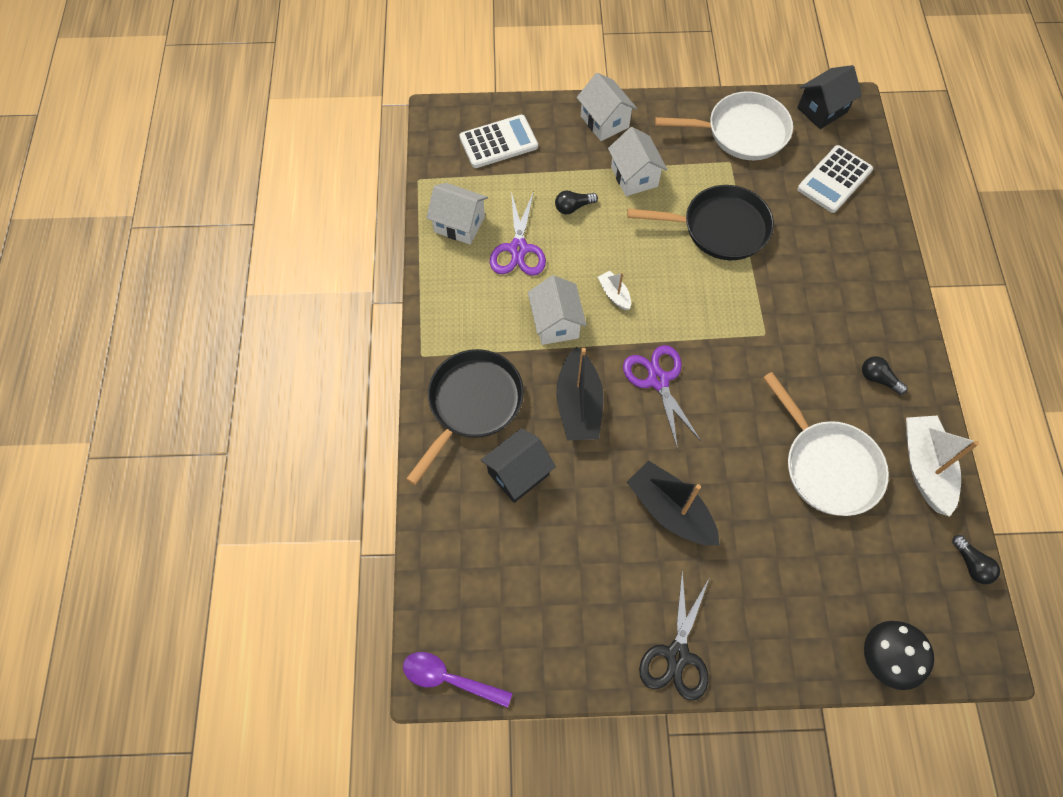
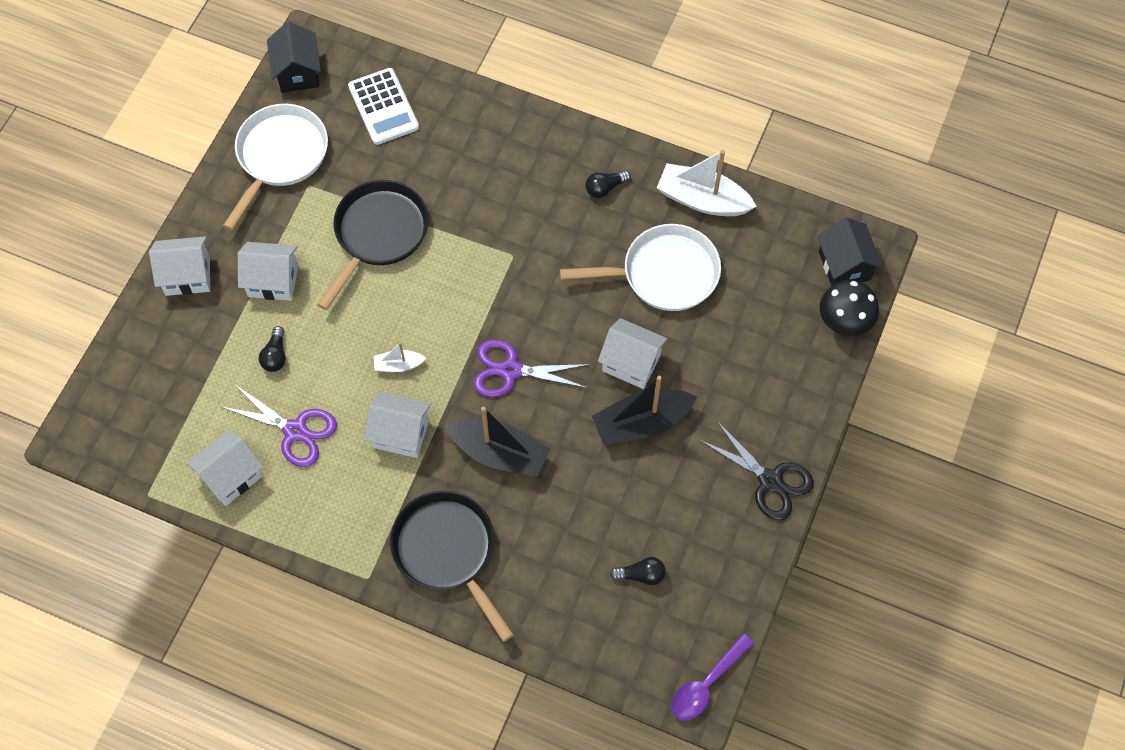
camera: 65 degrees left, 0 degrees up
white calculator [459,115,538,168] -> none
black house [481,428,556,503] -> black house moved to [817,217,883,286]
black light bulb [952,535,1000,584] -> black light bulb moved to [610,557,666,585]
none -> white house [598,318,668,389]

